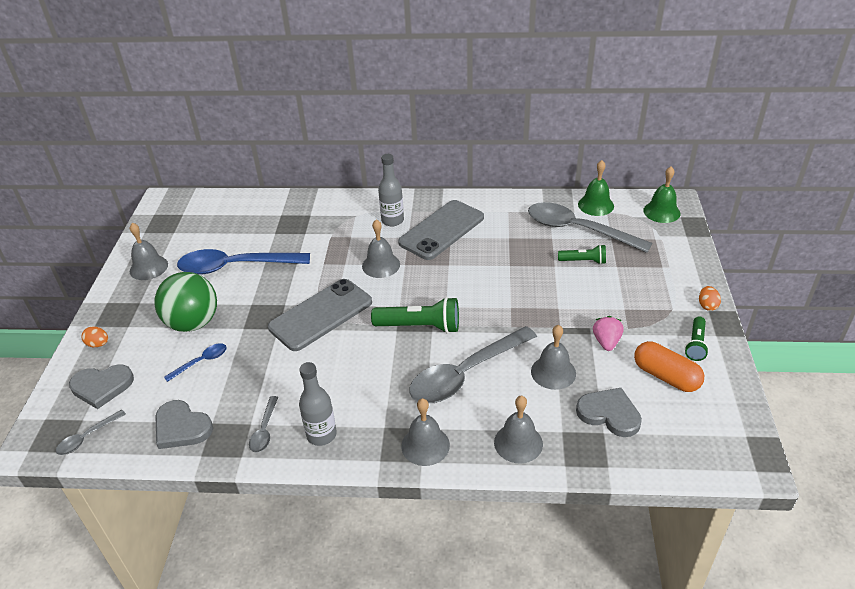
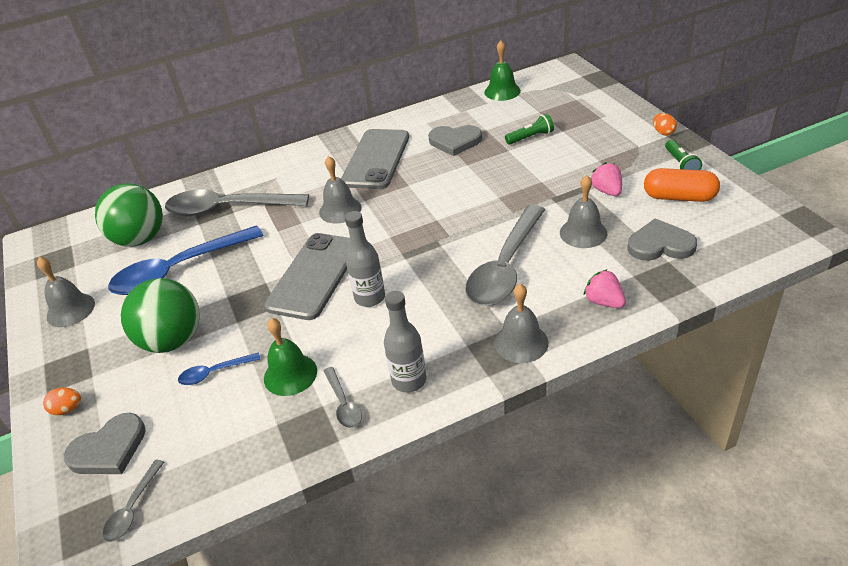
camera: 25 degrees left, 0 degrees up
grey heart [156,400,213,449] -> grey heart moved to [428,125,482,156]
blue spoon [164,343,227,382] -> blue spoon turned 135 degrees counterclockwise [178,352,261,385]
green flashlight [371,297,459,334] -> none
grey bottle [378,154,404,227] -> grey bottle moved to [345,211,385,307]
grey bell [494,396,543,463] -> pink strawberry [584,269,626,308]
grey spoon [528,202,652,253] -> grey spoon moved to [165,189,309,216]
green bell [643,166,681,223] -> green bell moved to [264,318,317,396]
none -> green ball [95,183,163,247]

